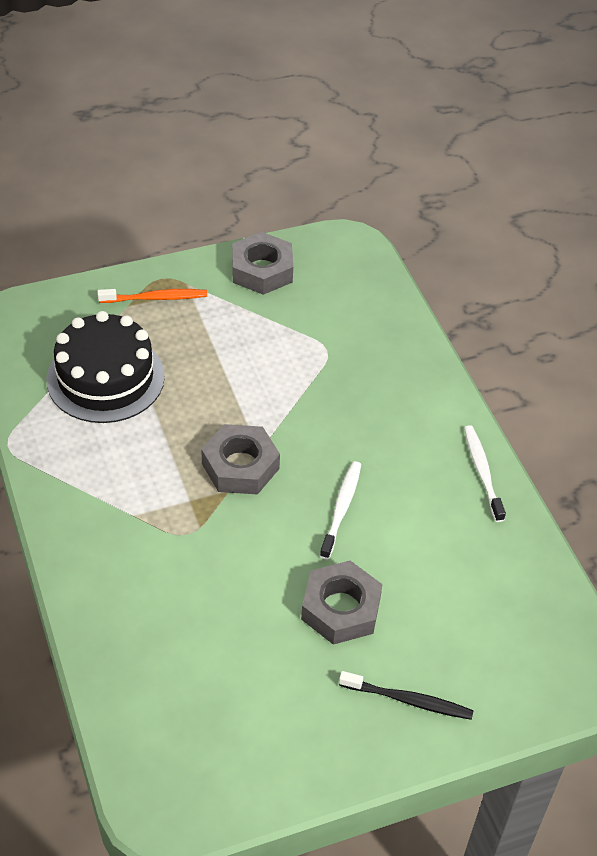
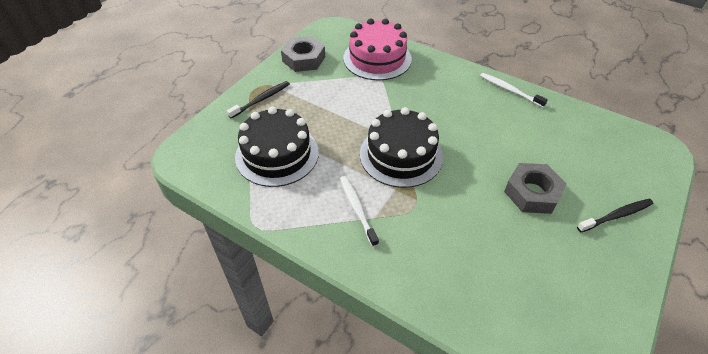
camera: 35 degrees left, 0 degrees up
orange toothbrush [98,289,207,303] -> black toothbrush [227,81,290,119]
grey nut [201,424,280,494] -> black cake [360,107,443,188]
white toothbrush [320,461,361,559] -> white toothbrush moved to [340,176,379,247]
none -> pink cake [343,19,412,81]

